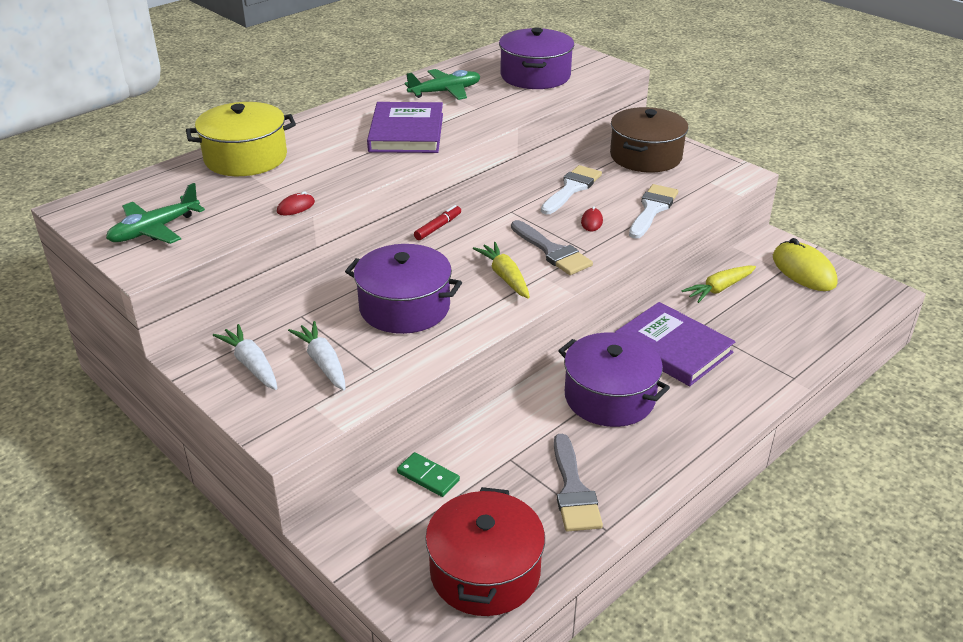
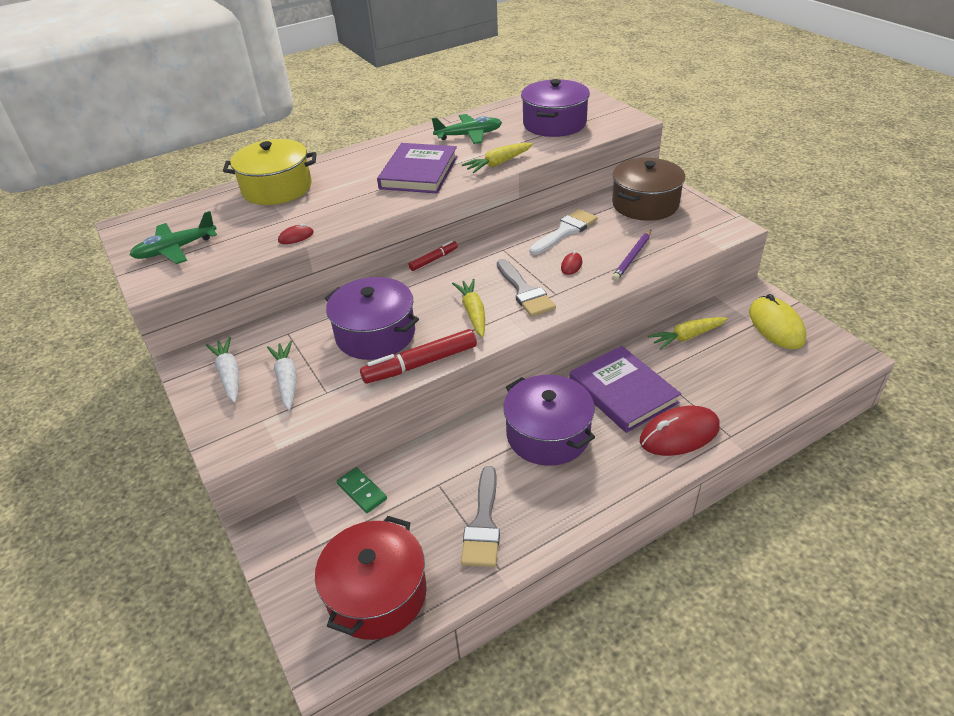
camera: 15 degrees right, 5 degrees up
white brush [629,184,678,239] -> purple pencil [612,230,651,281]
none -> red marker [360,329,477,384]
none -> yellow carrot [462,143,533,173]
none -> red mouse [640,405,720,456]

